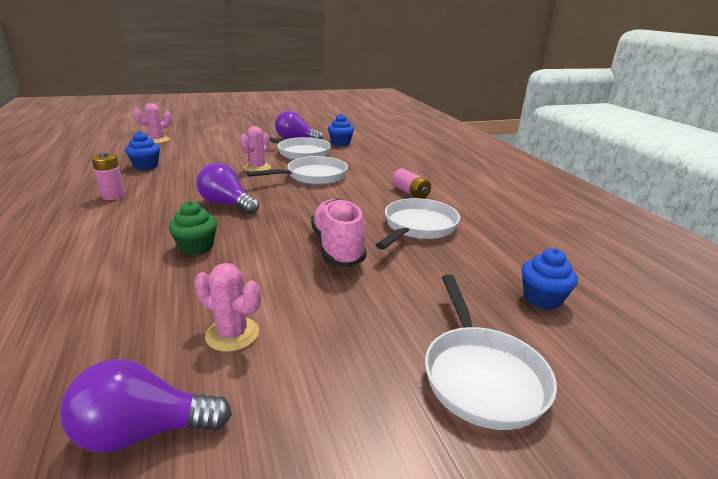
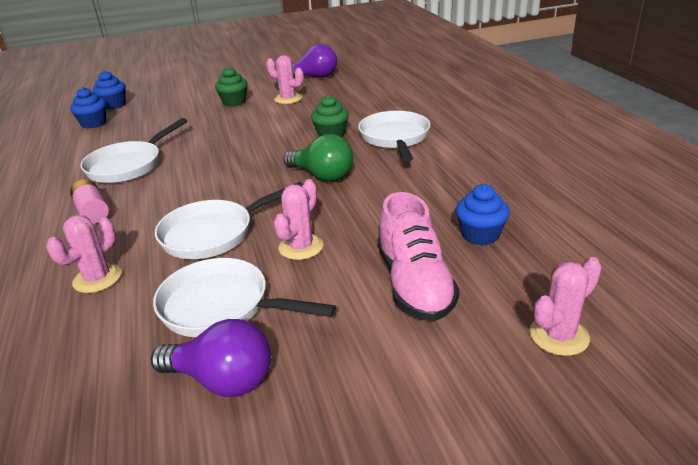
camera: 175 degrees left, 5 degrees up
pink battery [91,152,125,200] -> none
purple light bulb [196,163,259,214] -> green light bulb [283,134,353,182]
pink shoe [311,198,367,267] -> pink shoe moved to [378,192,459,321]
blue cupcake [328,114,354,146] -> blue cupcake moved to [92,71,126,109]
white pan [425,275,557,430] -> white pan moved to [358,111,430,162]
none -> pink cactus [46,215,122,293]
none -> green cupcake [215,67,248,107]

